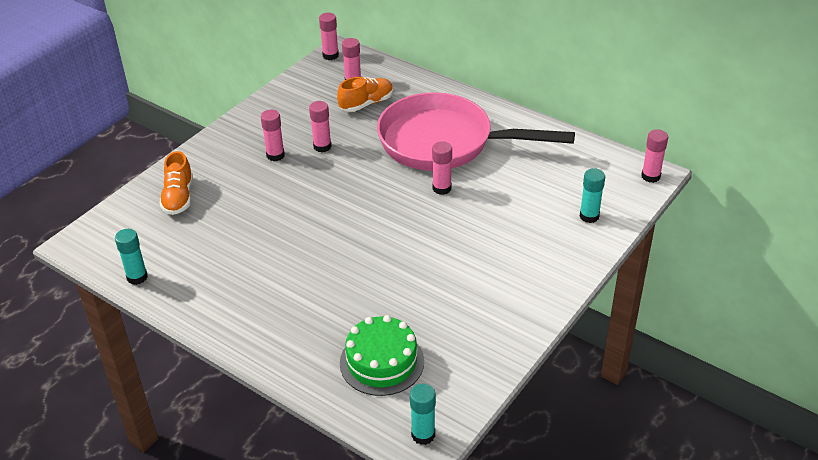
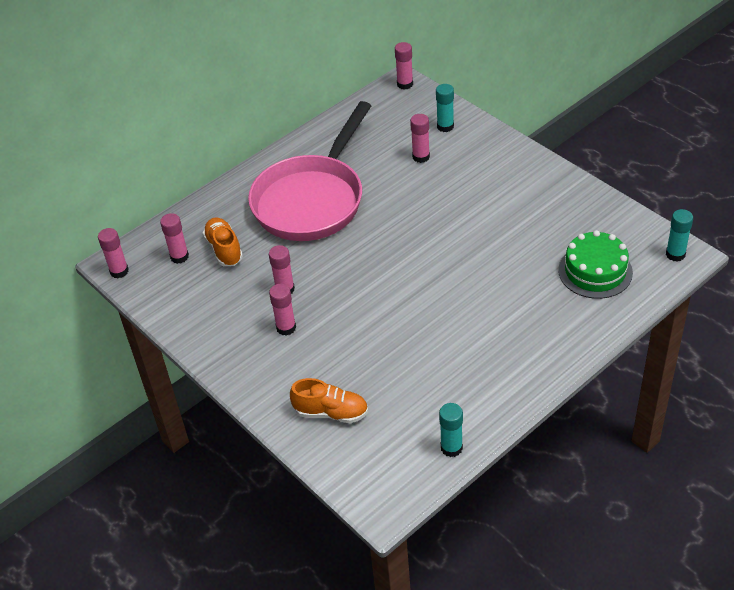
camera: 75 degrees left, 5 degrees up
pink glue stick [432,141,452,195] -> pink glue stick moved to [410,114,430,163]

